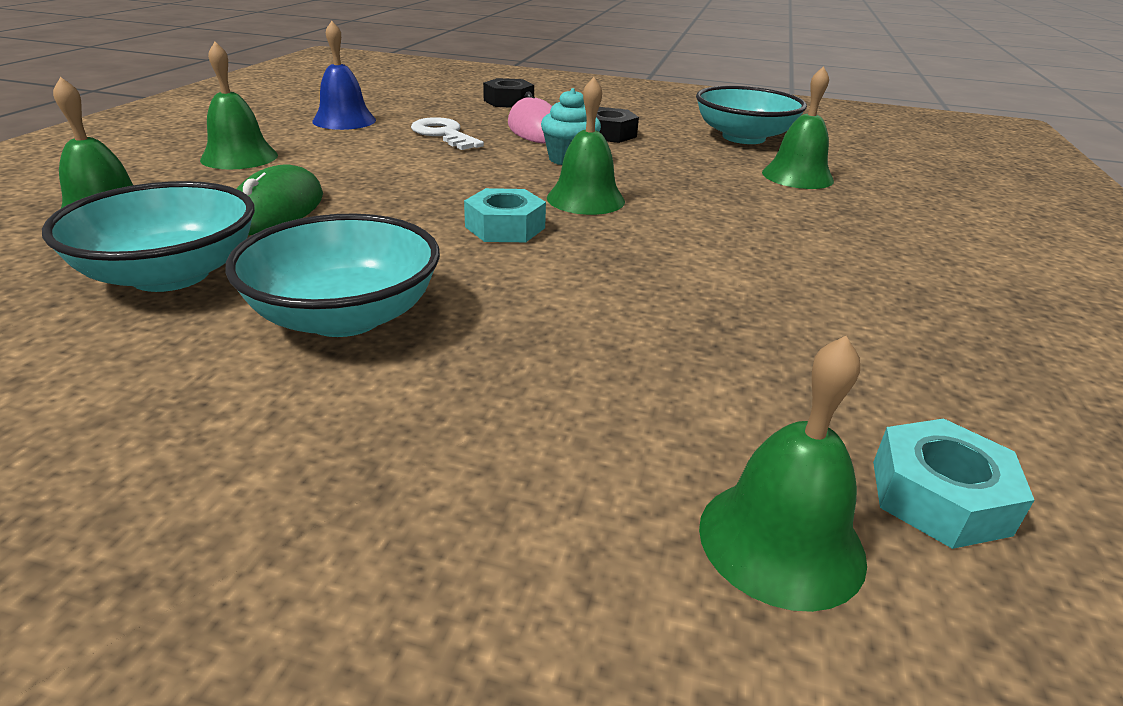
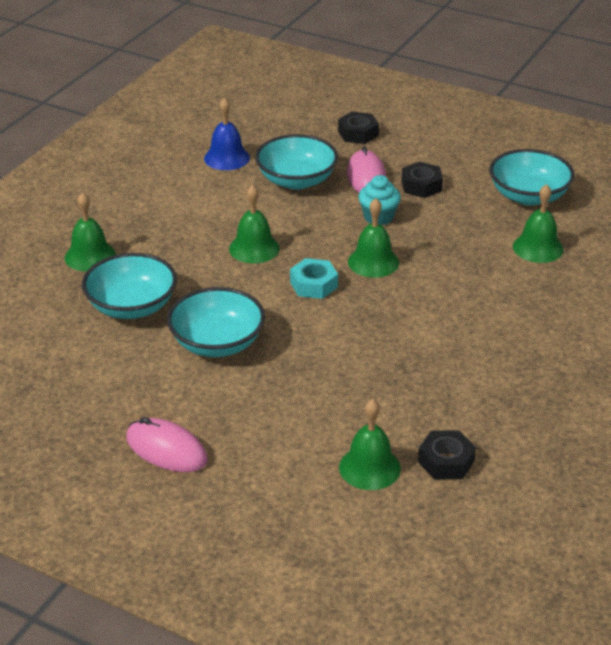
camera: 15 degrees right, 5 degrees up
green bell [200,42,278,169] -> green bell moved to [229,185,280,263]
green mouse [237,164,323,235] -> none
white key [411,117,484,150] -> turquoise bowl [255,134,338,190]
turquoise nut [873,418,1034,549] -> black nut [418,430,476,480]
none -> pink mouse [126,417,208,472]

